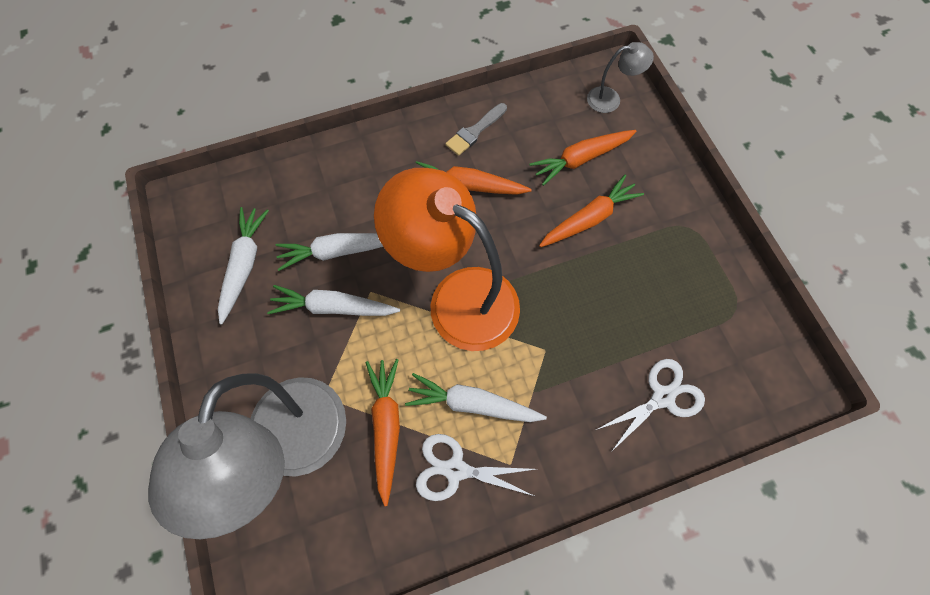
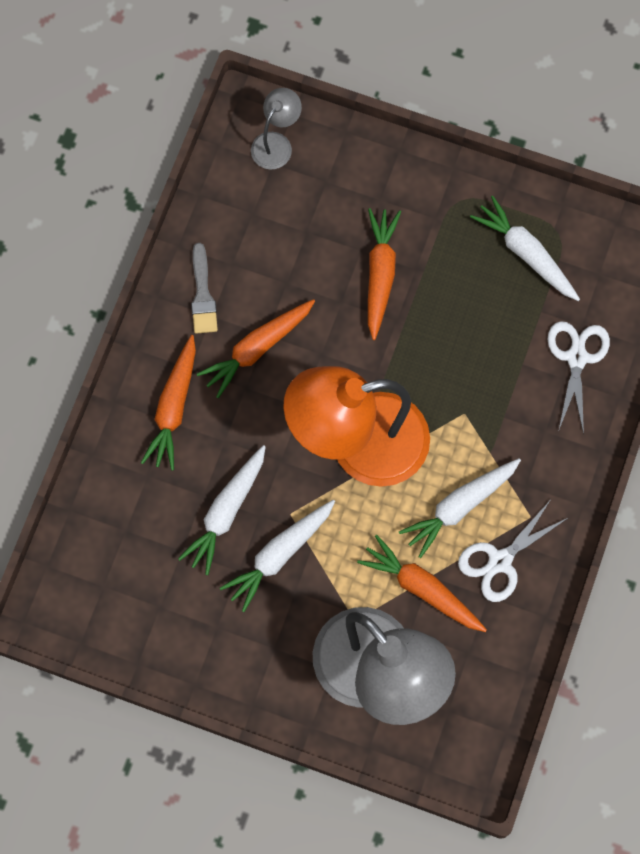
camera: 50 degrees left, 5 degrees up
white carrot [218,207,269,325] -> white carrot moved to [470,196,580,301]
orange carrot [529,130,637,186] -> orange carrot moved to [141,335,196,471]

